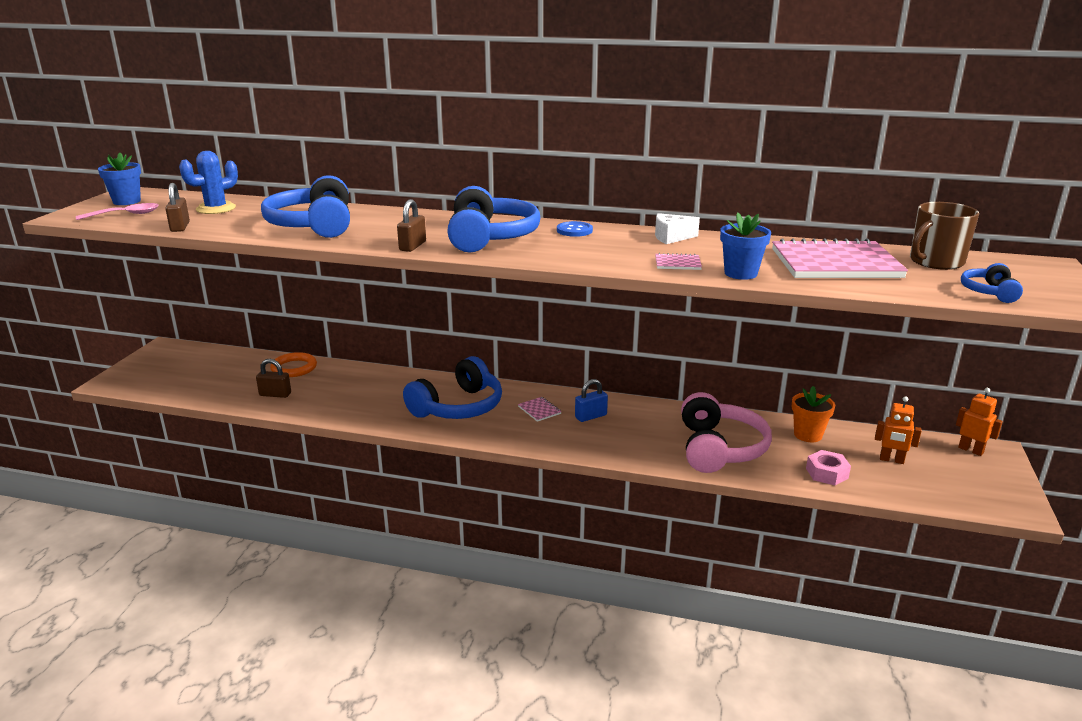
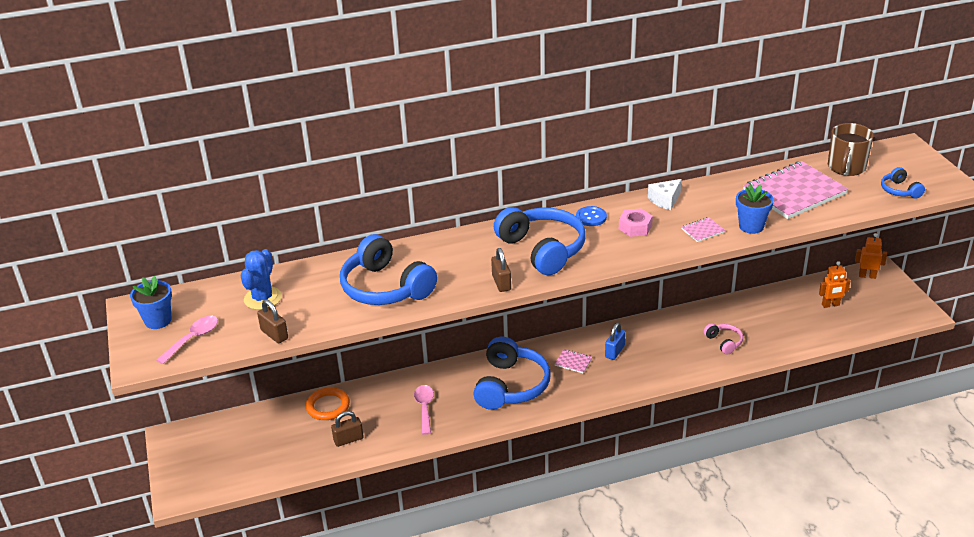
camera: 30 degrees left, 10 degrees up
pink headphones [681,392,772,473] -> pink headphones [704,323,743,355], size x0.48
orange flower pot [792,386,835,442] -> none
pink nut [806,450,851,485] -> pink nut moved to [619,208,653,237]
none -> pink spoon [414,385,434,435]

